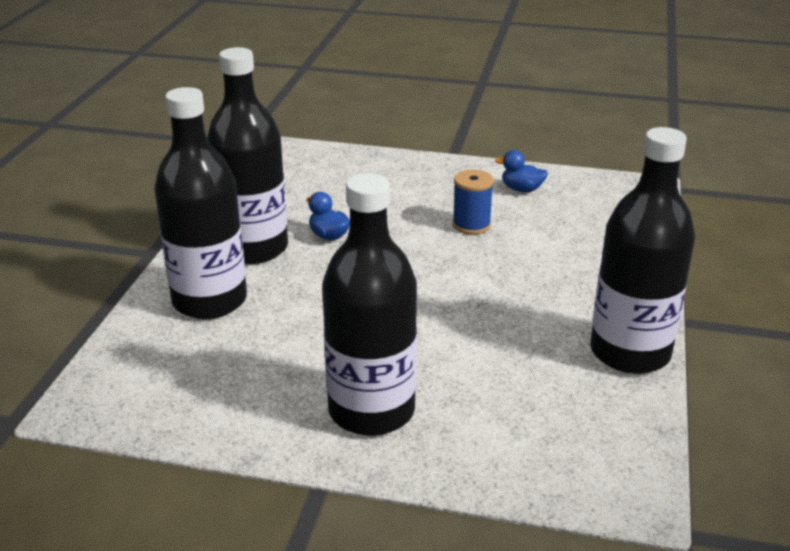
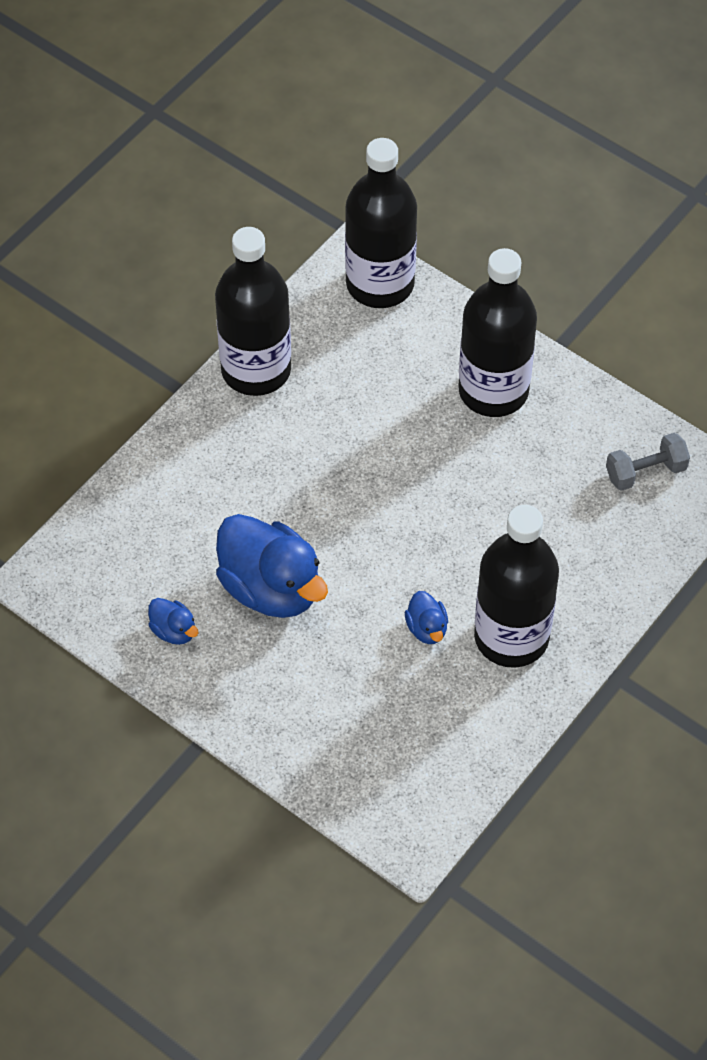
camera: 155 degrees left, 25 degrees up
black bottle [154,87,247,319] -> black bottle moved to [345,138,417,308]
blue spool [452,170,494,235] -> blue duck [216,514,328,618]
none -> grey dumbbell [606,433,690,491]

